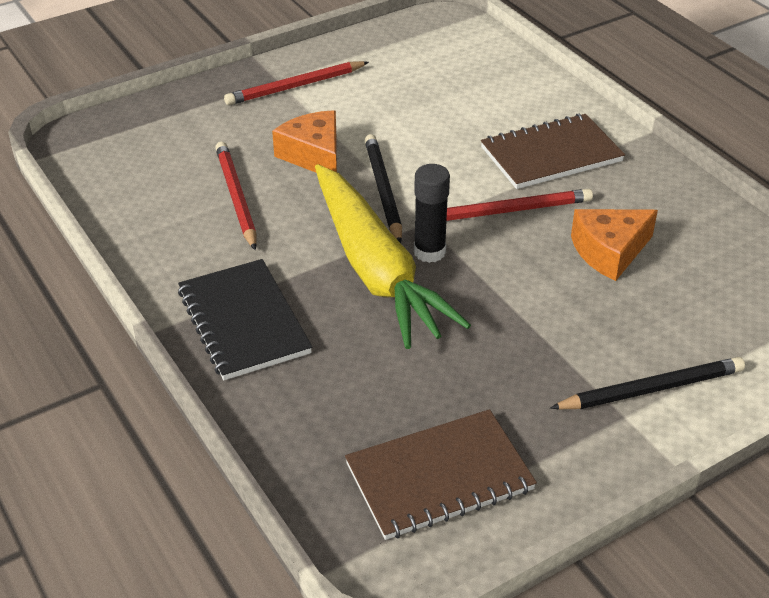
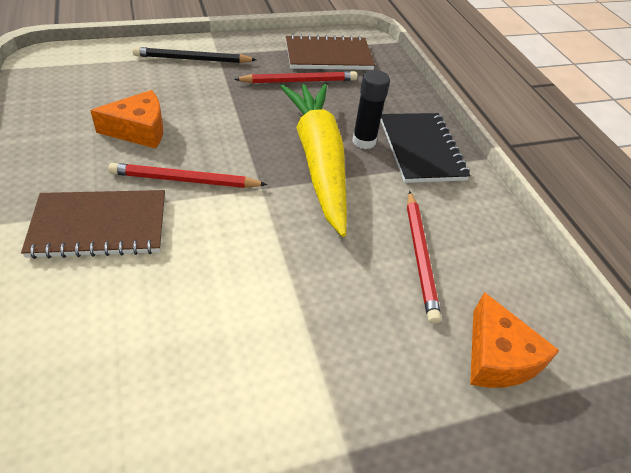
camera: 170 degrees left, 5 degrees up
red pencil [224,61,369,105] -> red pencil moved to [234,71,357,83]
orange cheese [272,110,337,173] -> orange cheese moved to [470,292,560,388]
black pencil [365,134,402,243] -> none
black glue stick [414,164,450,263] -> black glue stick moved to [352,70,390,149]

